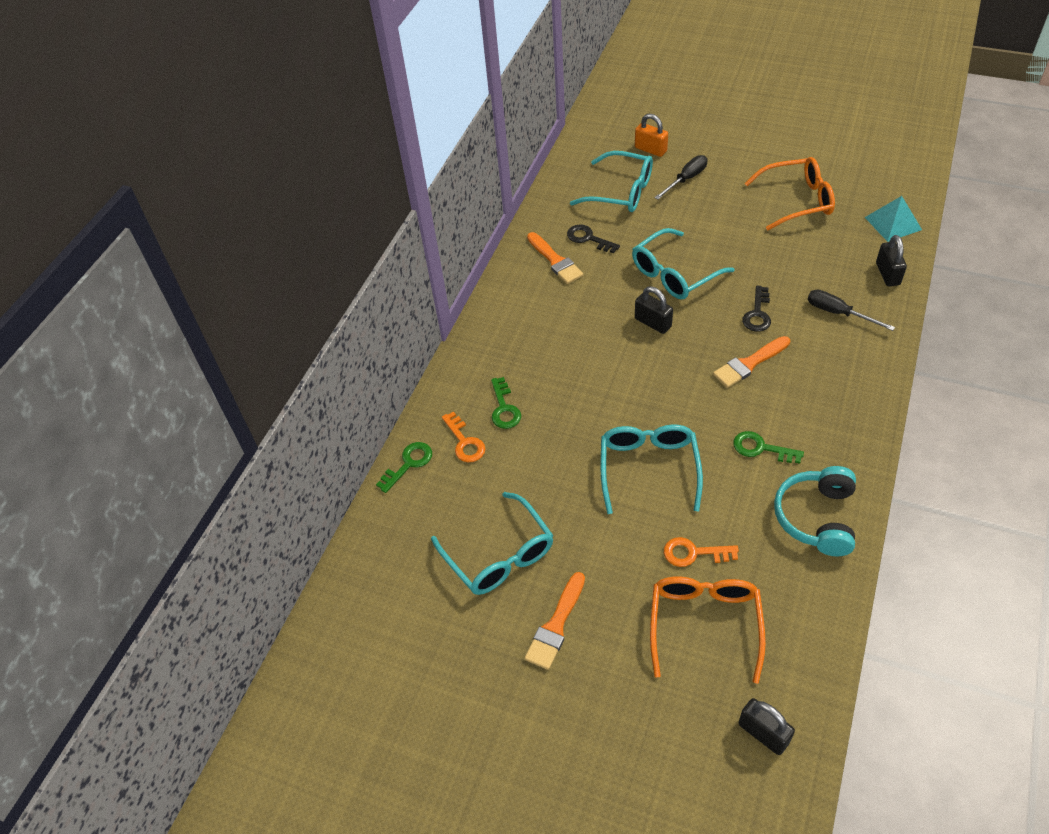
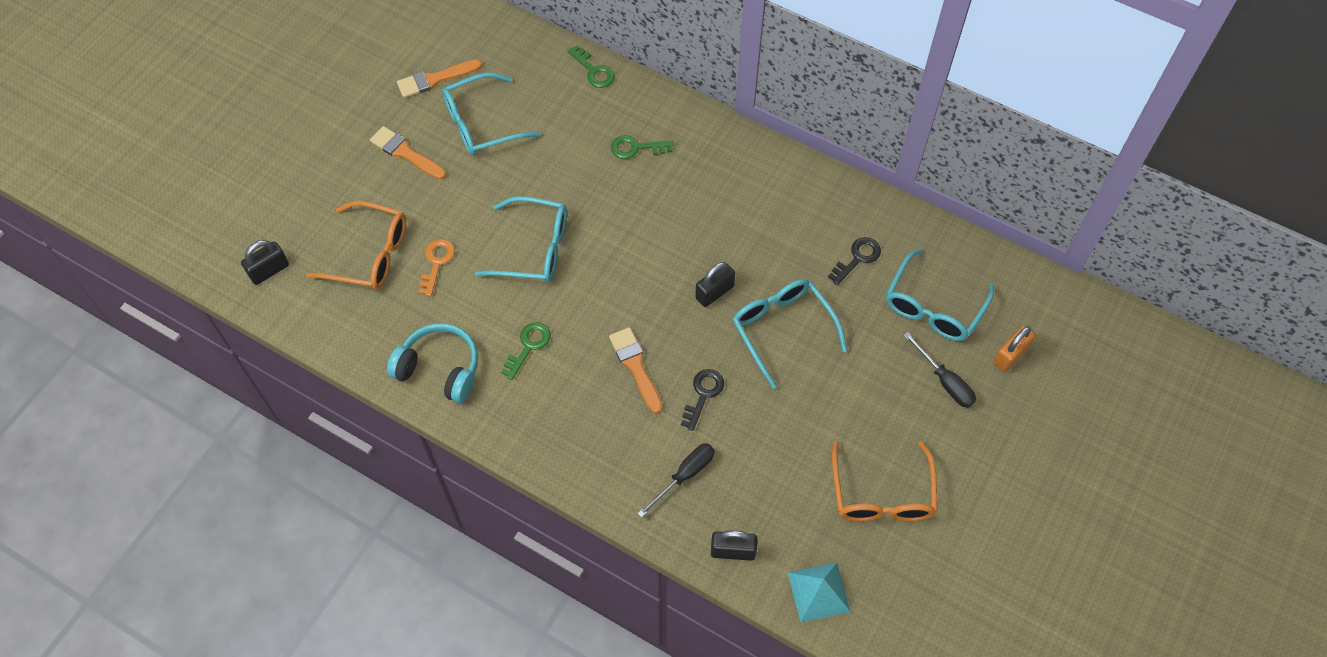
camera: 95 degrees right, 10 degrees up
orange key [442,411,486,462] -> none
orange brush [527,232,583,284] -> orange brush moved to [397,59,482,98]
black key [742,286,771,332] -> black key turned 90 degrees clockwise [681,369,724,431]

